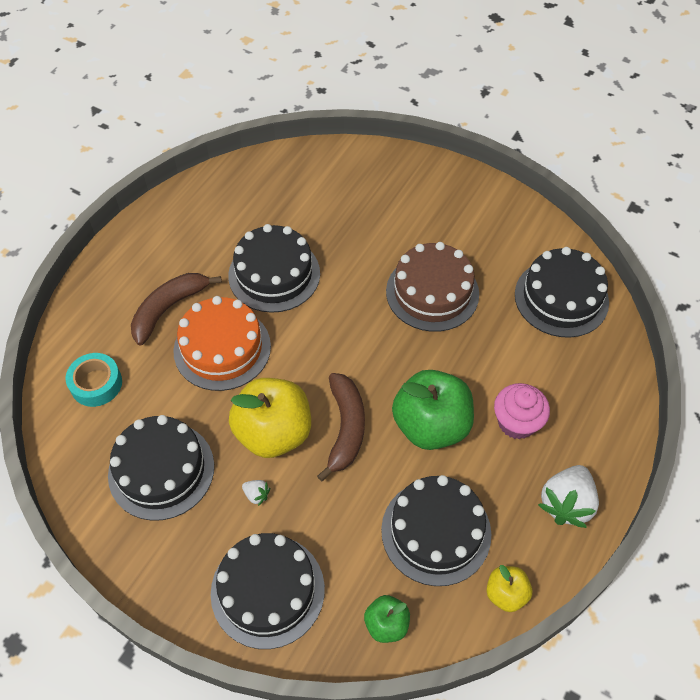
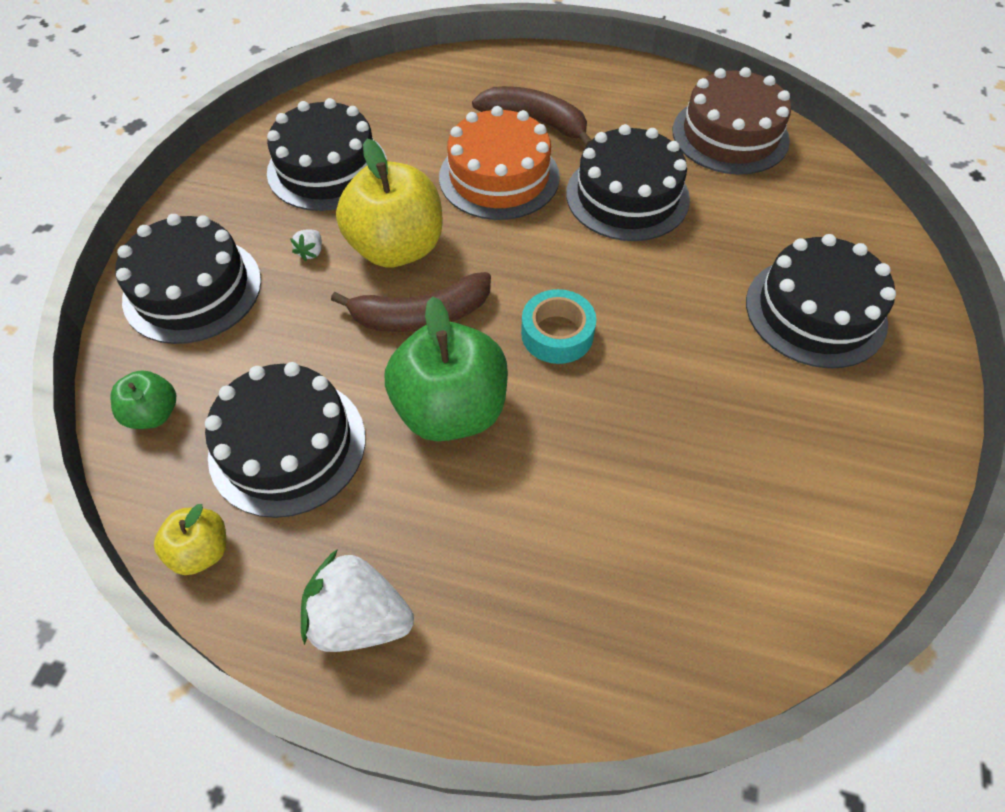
camera: 75 degrees right, 0 degrees up
turquoise tape [66,353,122,407] -> turquoise tape moved to [521,289,596,364]
brown cake [386,242,479,332] -> brown cake moved to [673,67,791,175]
pink cupcake [494,383,550,440] -> none
black cake [515,247,609,338] -> black cake moved to [746,234,896,368]

